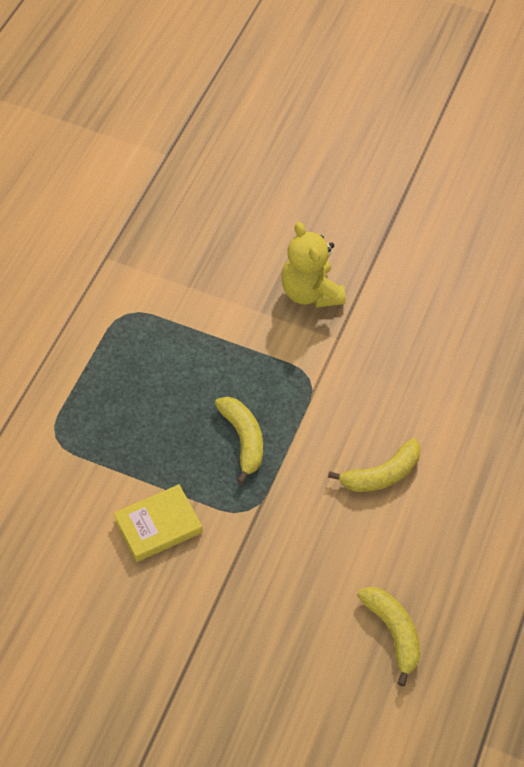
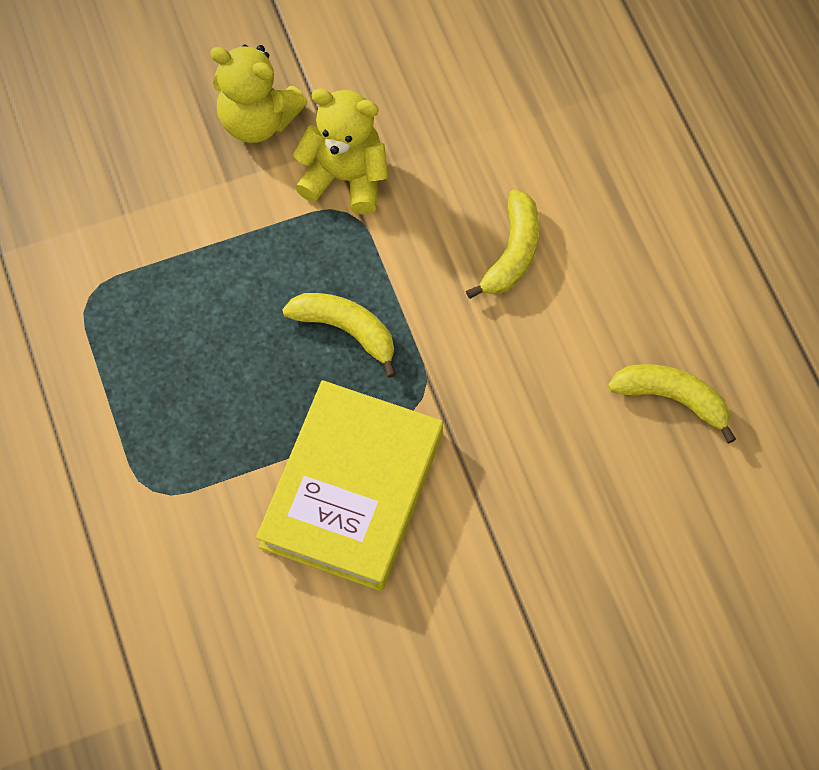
camera: 40 degrees left, 10 degrees up
yellow book [113,484,202,562] -> yellow book [256,380,443,591], size x1.82
none -> yellow teddy bear [293,89,388,214]

